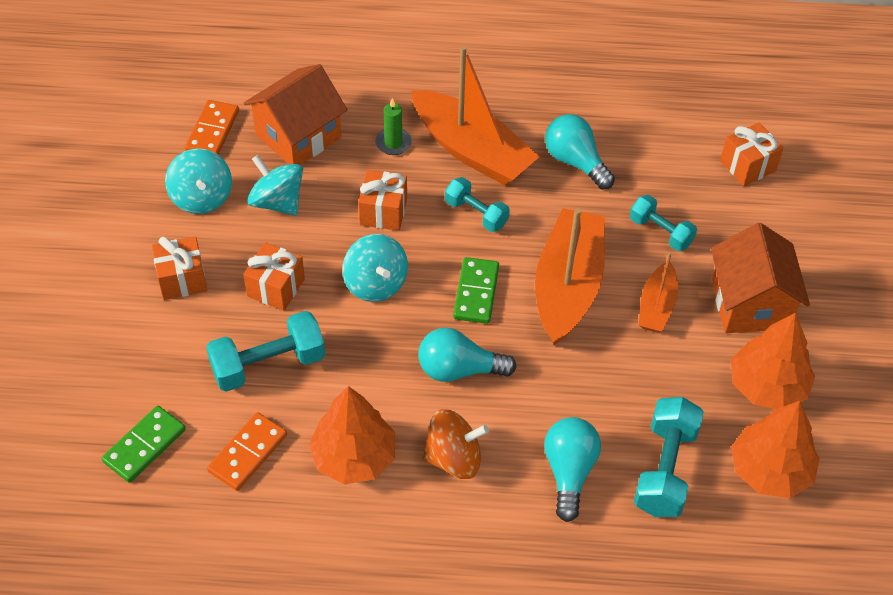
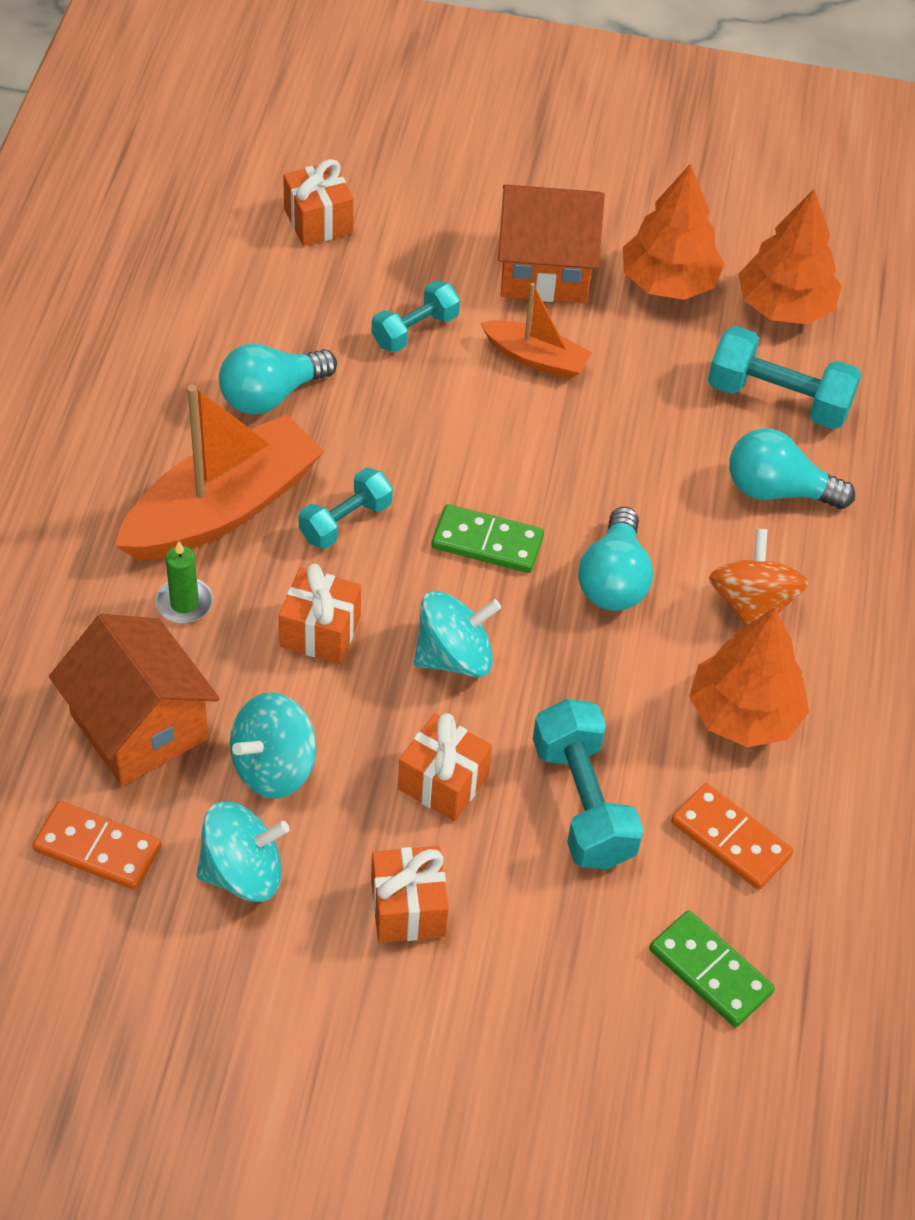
camera: 85 degrees left, 0 degrees up
orange boat [535,208,605,345] -> none

